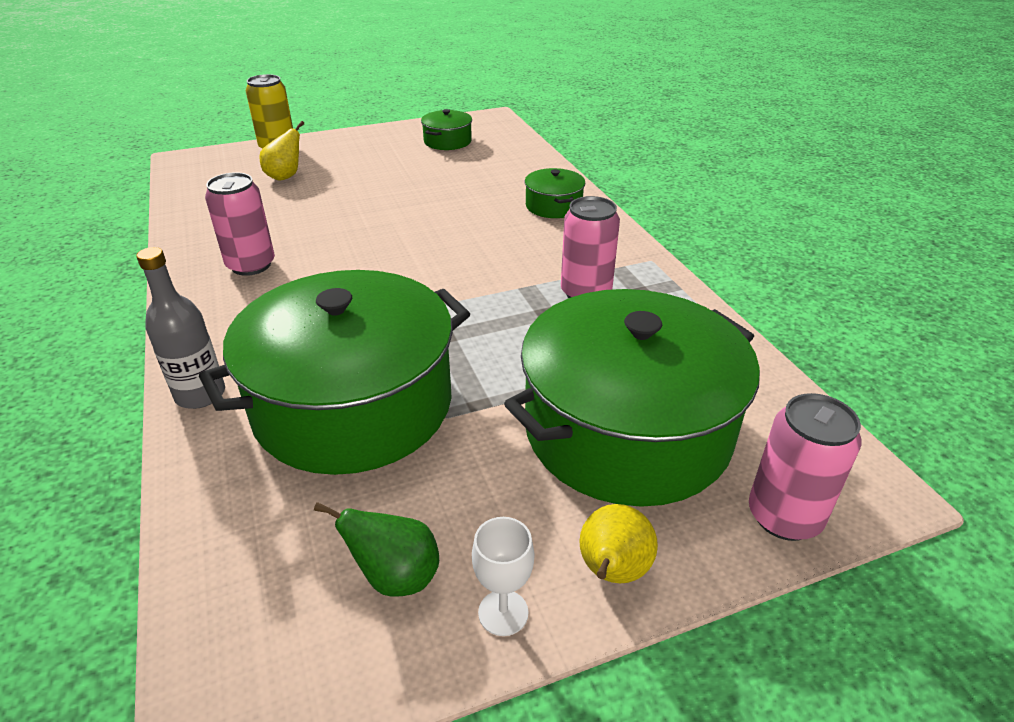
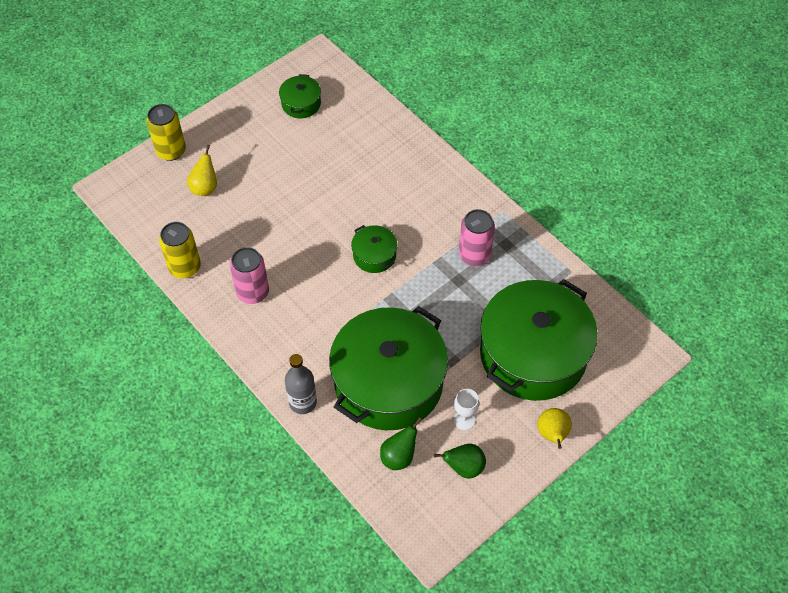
camera: 20 degrees left, 20 degrees up
white goblet [472,517,534,636] -> white goblet moved to [454,389,479,430]
green pot [525,168,585,218] -> green pot moved to [351,225,397,273]
pink can [749,393,862,541] -> none
none -> yellow can [159,222,201,278]
none -> green pear [380,417,422,470]

